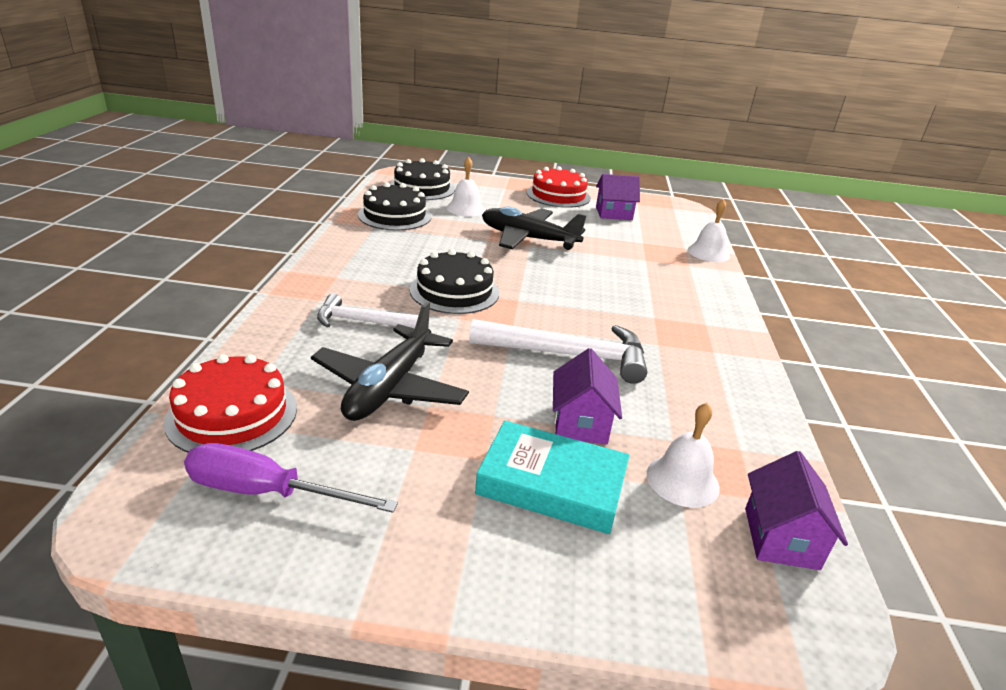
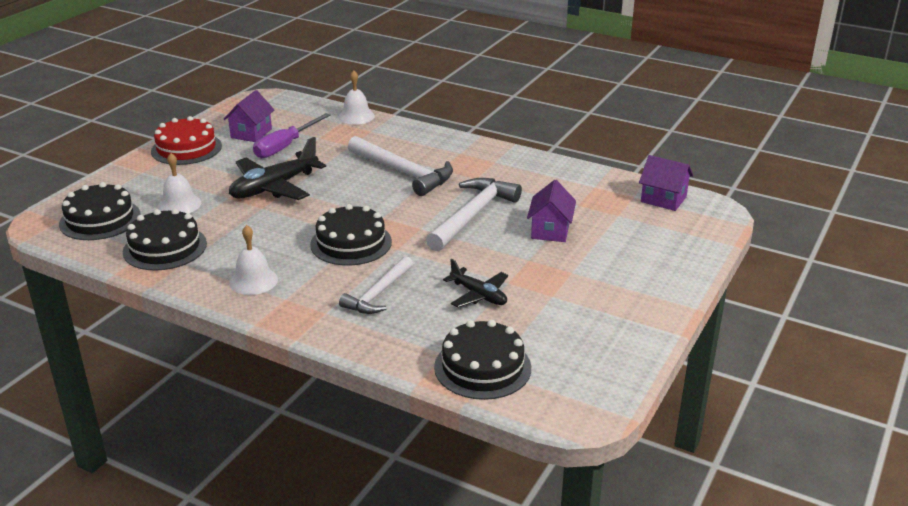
camera: 65 degrees left, 0 degrees up
red cake [164,354,297,452] -> black cake [434,320,531,400]
purple screwdriver [184,443,398,513] -> purple screwdriver moved to [253,113,330,158]
black plane [311,301,469,421] -> black plane [443,259,508,308], size x0.59
turquoise book [475,421,630,534] -> none
purple house [553,348,622,444] -> purple house turned 75 degrees clockwise [527,180,576,242]
white bell [647,403,720,508] -> white bell moved to [229,225,278,295]
none -> white hammer [348,136,453,196]

